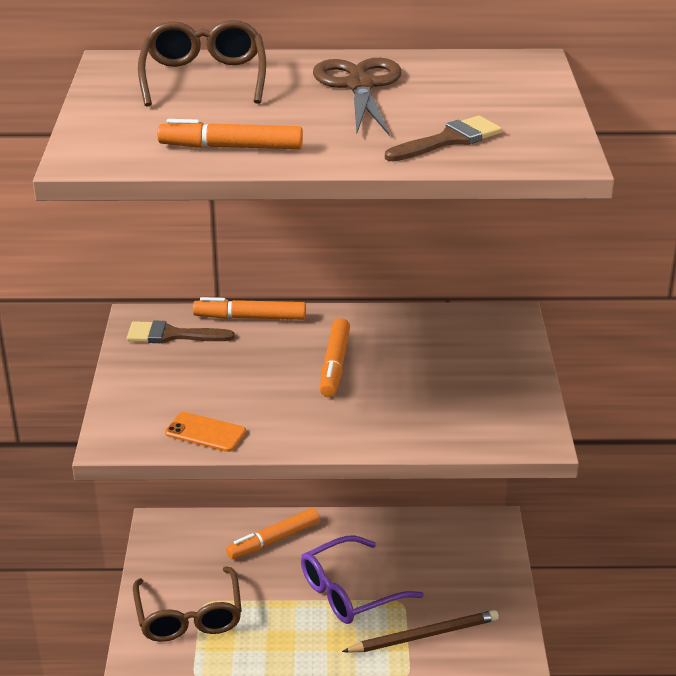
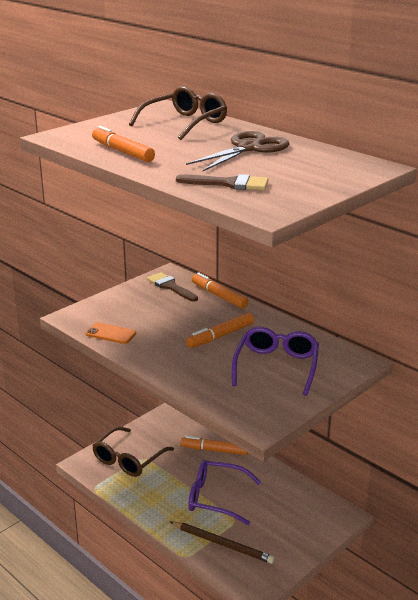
camera: 45 degrees right, 5 degrees down
orange phone [165,412,246,452] -> orange phone turned 45 degrees counterclockwise [85,322,136,344]
none -> purple glasses [232,327,319,396]

